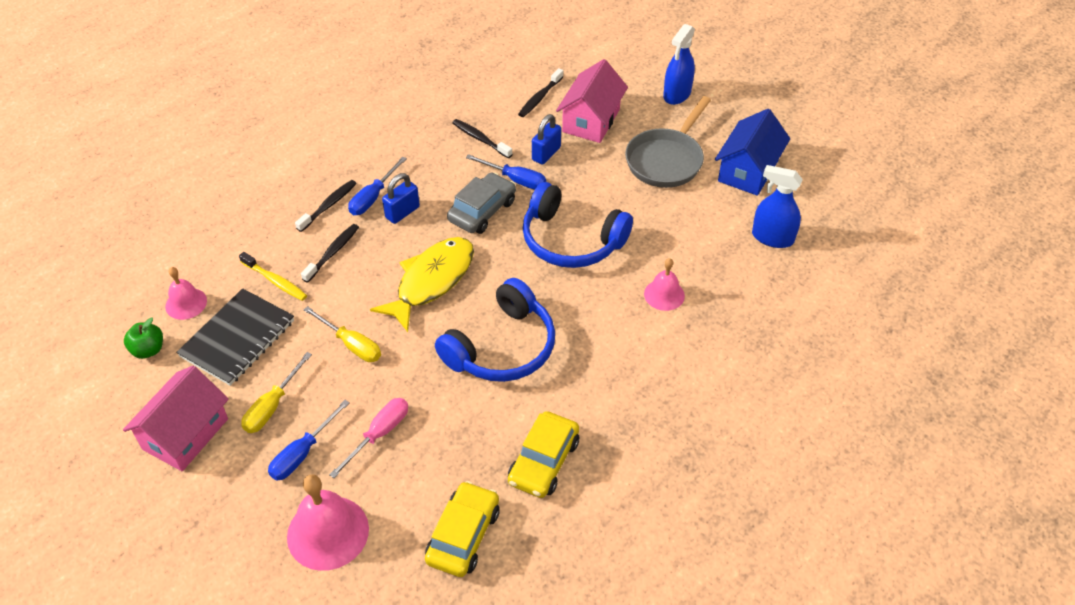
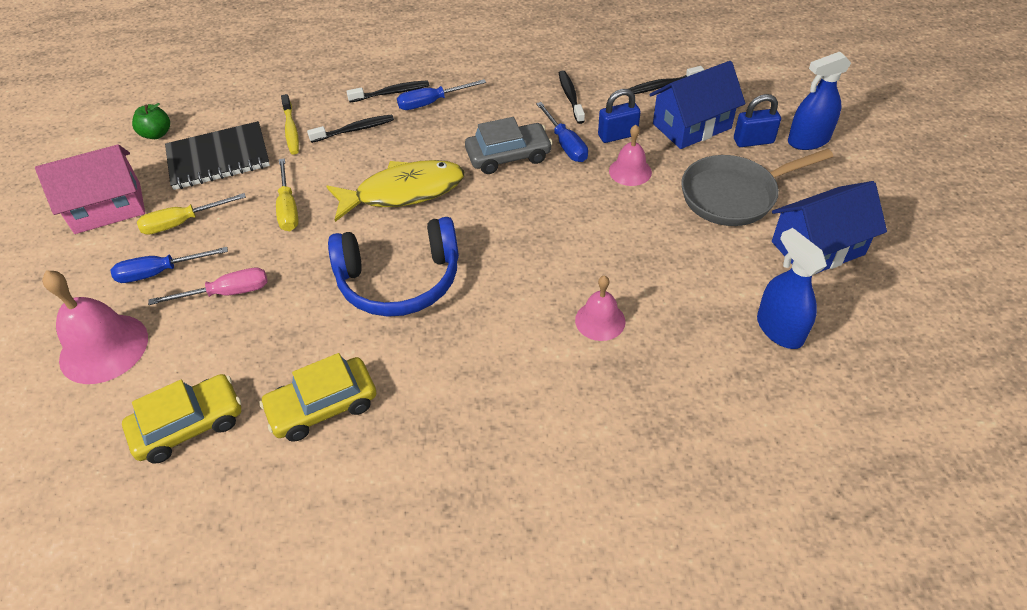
camera: 40 degrees right, 0 degrees up
pink bell [165,267,207,320] -> pink bell moved to [609,124,652,186]
blue padlock [382,173,420,224] -> blue padlock moved to [734,94,781,147]
blue headphones [522,182,633,268] -> none
pink house [556,59,628,143] -> blue house [649,61,745,149]

